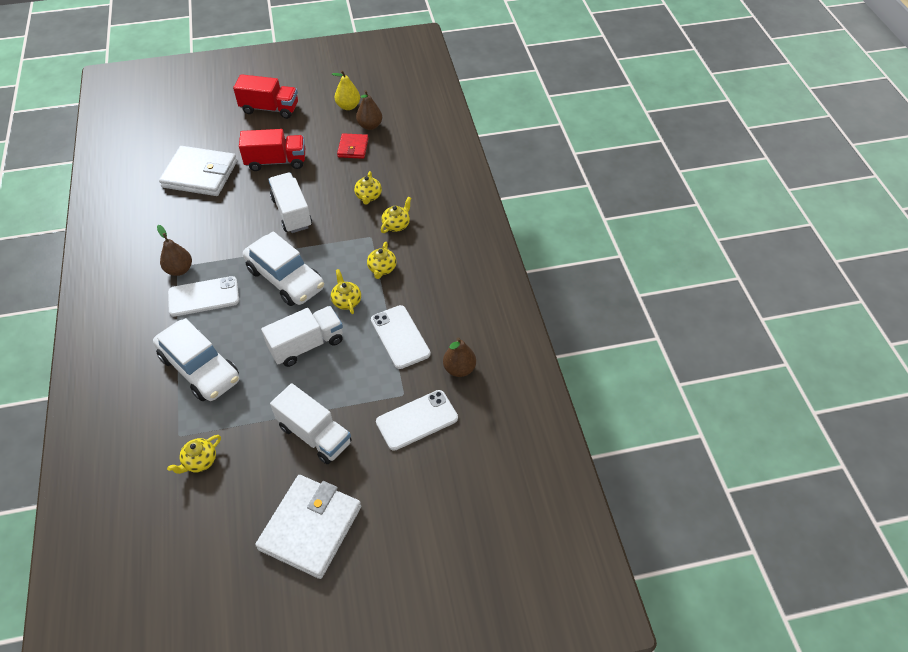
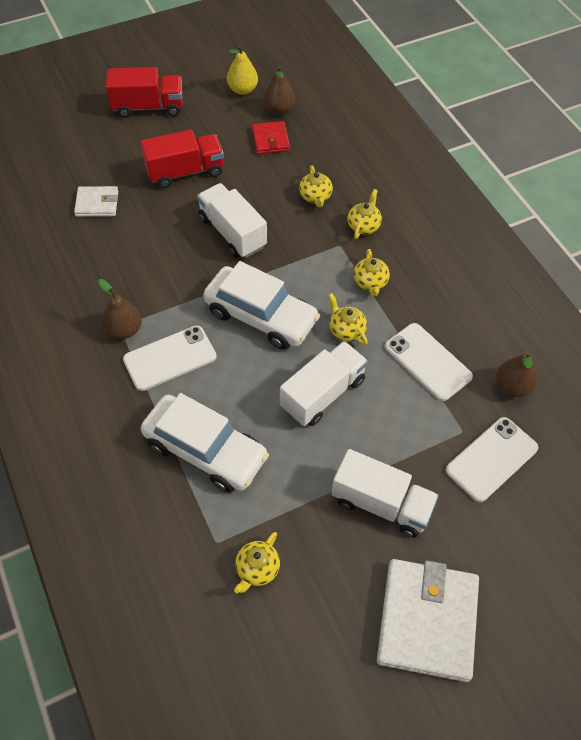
camera: 15 degrees left, 5 degrees up
white wallet [159,146,237,196] -> white wallet [74,186,118,217], size x0.52

